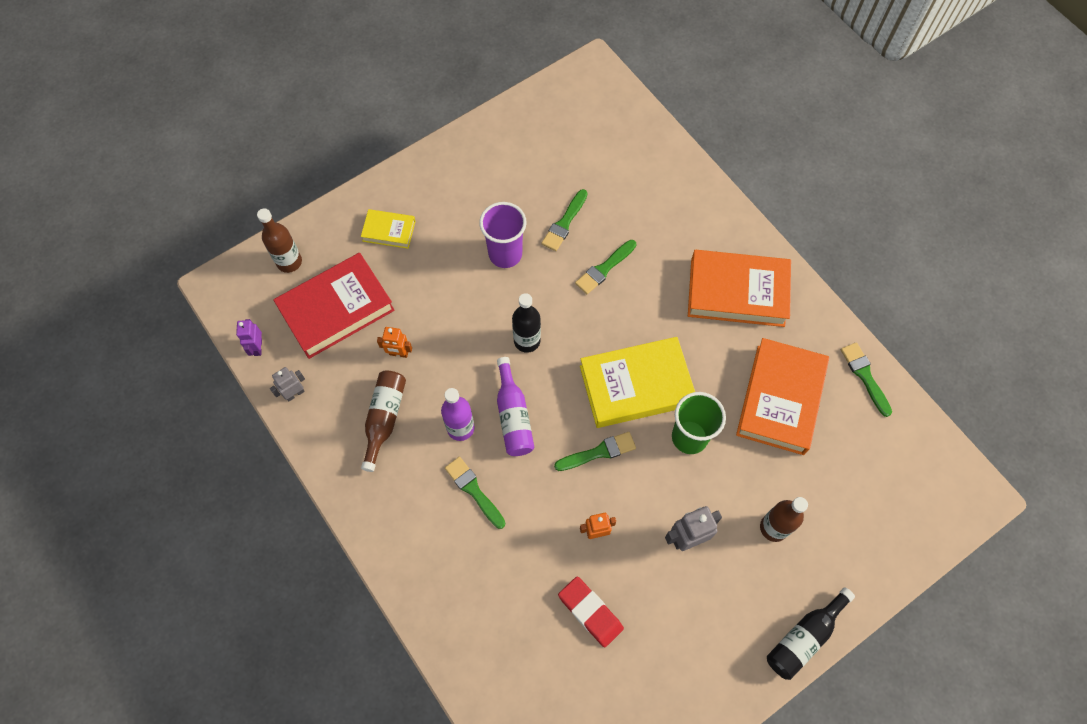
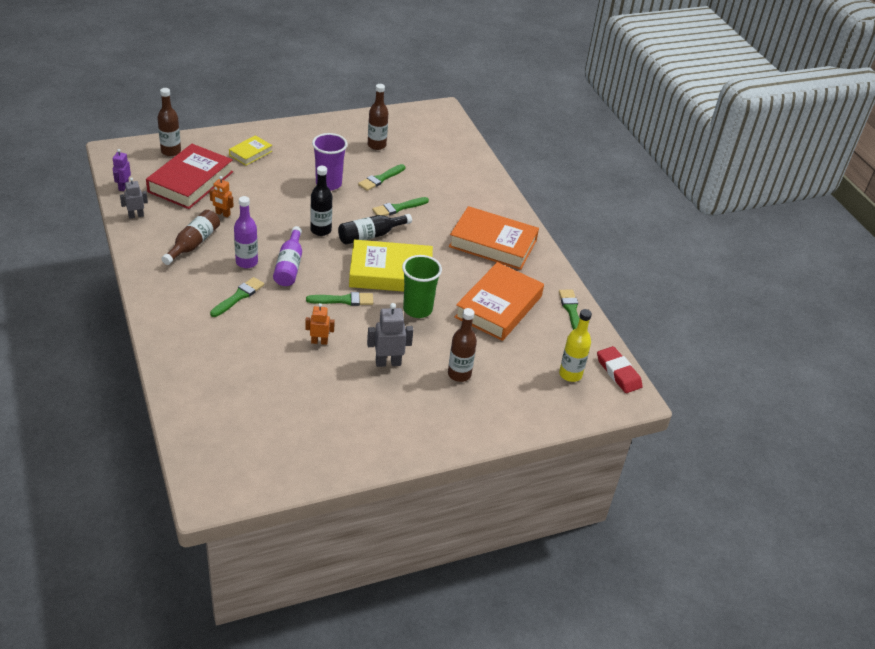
camera: 10 degrees right, 25 degrees down
red book [273,253,395,359] -> red book turned 45 degrees counterclockwise [146,144,233,209]
yellow book [361,209,416,249] -> yellow book turned 75 degrees counterclockwise [229,135,272,165]
green brush [445,457,505,529] -> green brush turned 60 degrees clockwise [210,277,264,317]
red eraser [558,576,624,647] -> red eraser moved to [597,346,643,393]
black bottle [767,587,855,680] -> black bottle moved to [338,214,412,245]
none -> brown bottle [368,84,388,150]
none -> yellow bottle [559,309,592,382]

